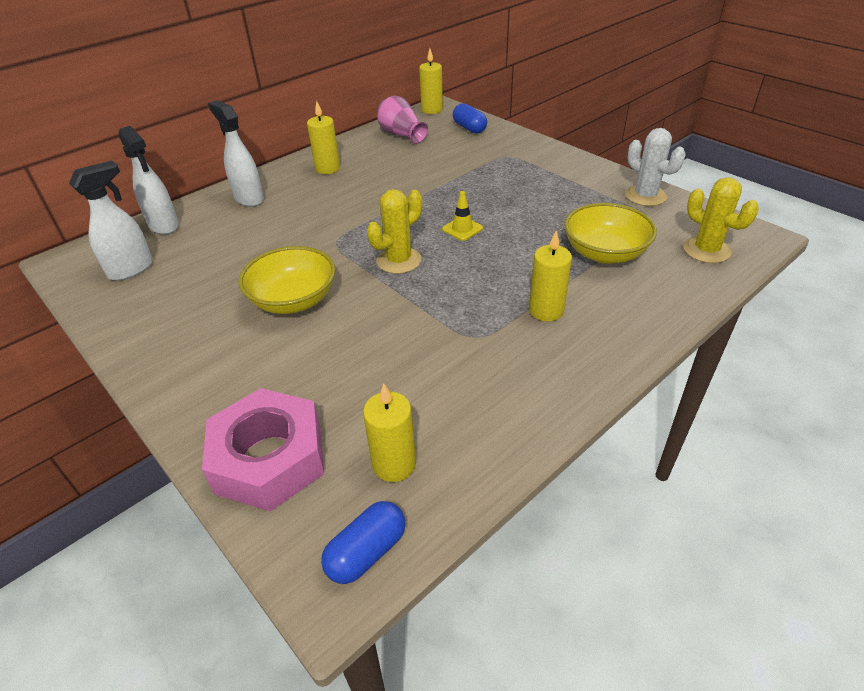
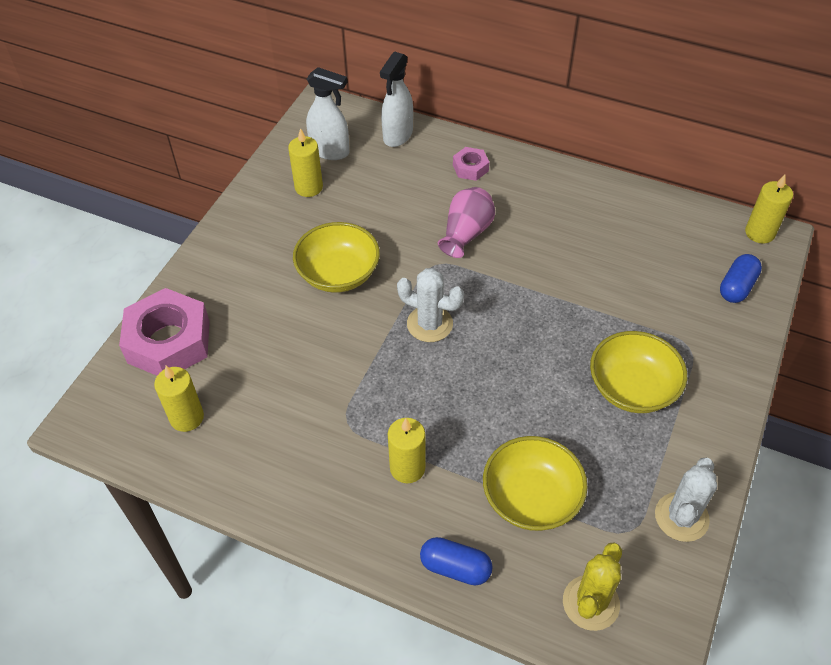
camera: 65 degrees right, 10 degrees up
white spray bottle [208,100,264,207] -> pink nut [453,147,489,181]
yellow candle [307,101,340,174] -> yellow candle moved to [288,128,323,197]
blue capsule [321,501,405,584] -> blue capsule moved to [420,537,493,585]
yellow cactus [367,189,422,274] -> white cactus [397,268,464,342]
pink vase [377,96,428,144] -> pink vase moved to [438,187,495,258]
yellow traffic cone [442,191,483,241] -> none
none -> yellow bowl [590,331,687,413]

